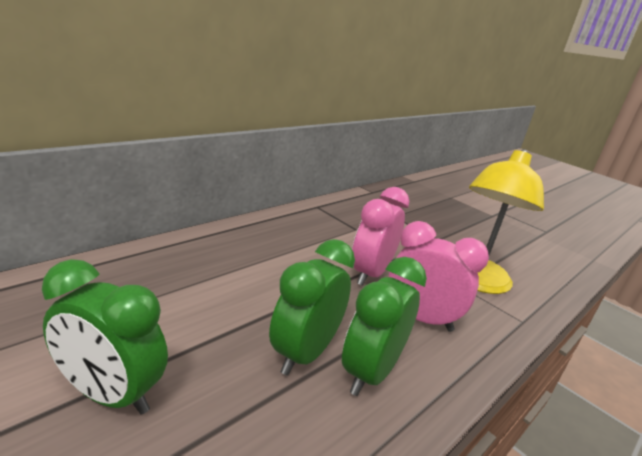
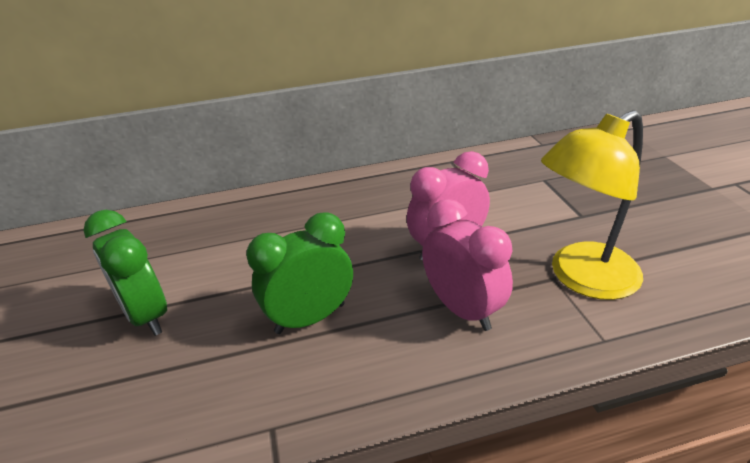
camera: 35 degrees right, 10 degrees up
green clock [342,257,427,396] -> none

